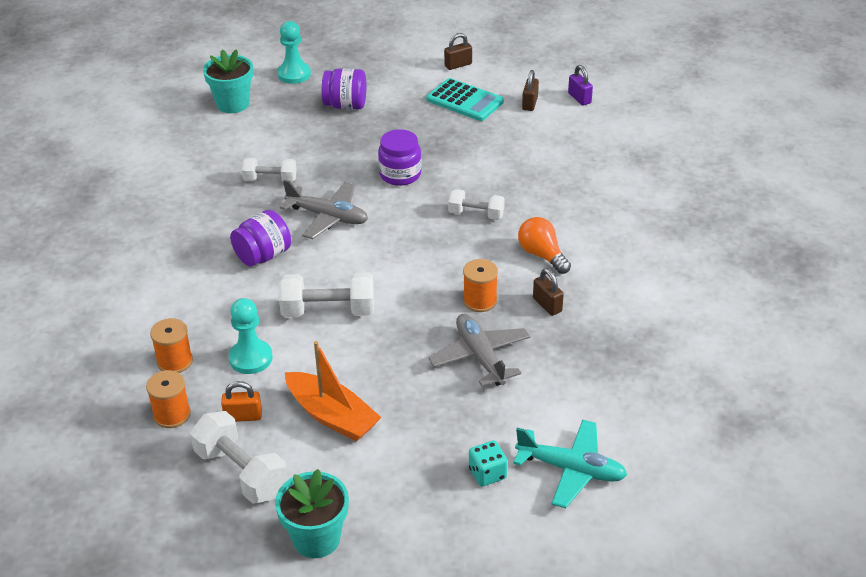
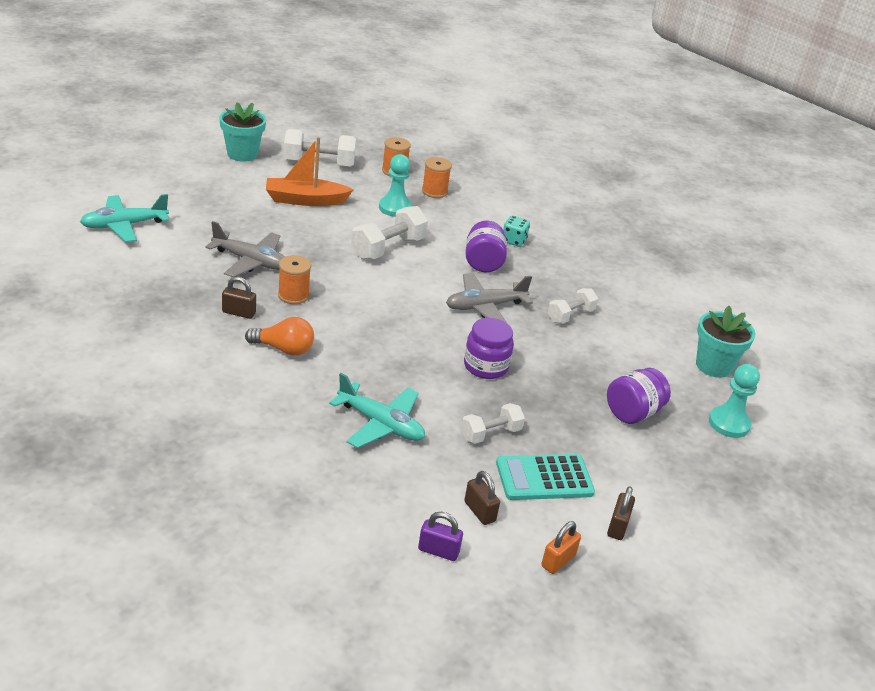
camera: 130 degrees right, 5 degrees down
orange padlock [221,381,262,422] -> orange padlock moved to [541,521,581,574]
white dumbbell [448,189,505,220] -> white dumbbell moved to [461,403,525,444]
turquoise dice [469,440,508,486] -> turquoise dice moved to [503,215,530,247]
none -> turquoise plane [329,373,425,448]

